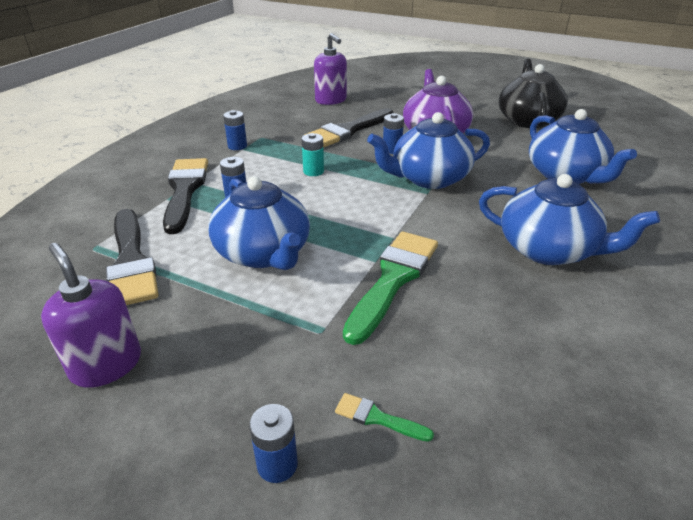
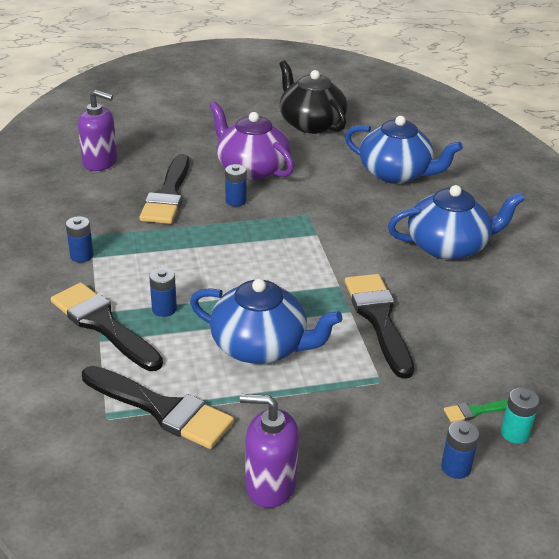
camera: 40 degrees left, 0 degrees up
turquoise battery [301,133,324,176] -> turquoise battery moved to [501,388,539,444]
green brush [343,231,438,345] -> black brush [345,274,414,379]
blue teapot [367,112,490,189] -> none

